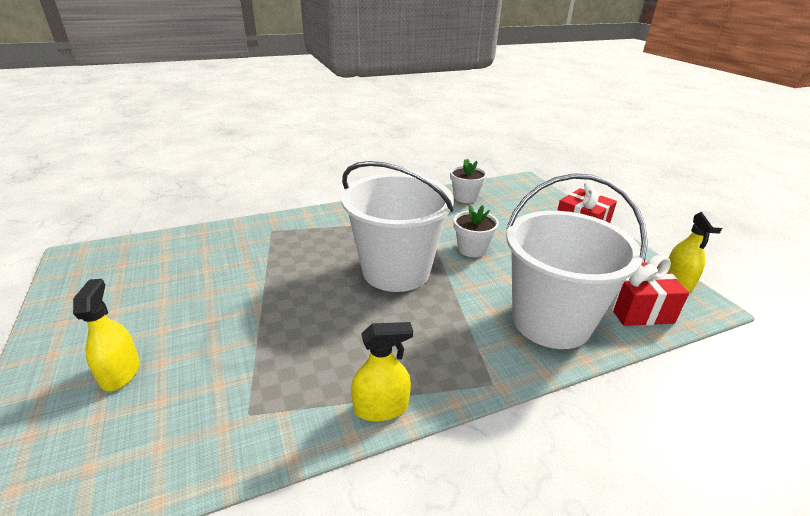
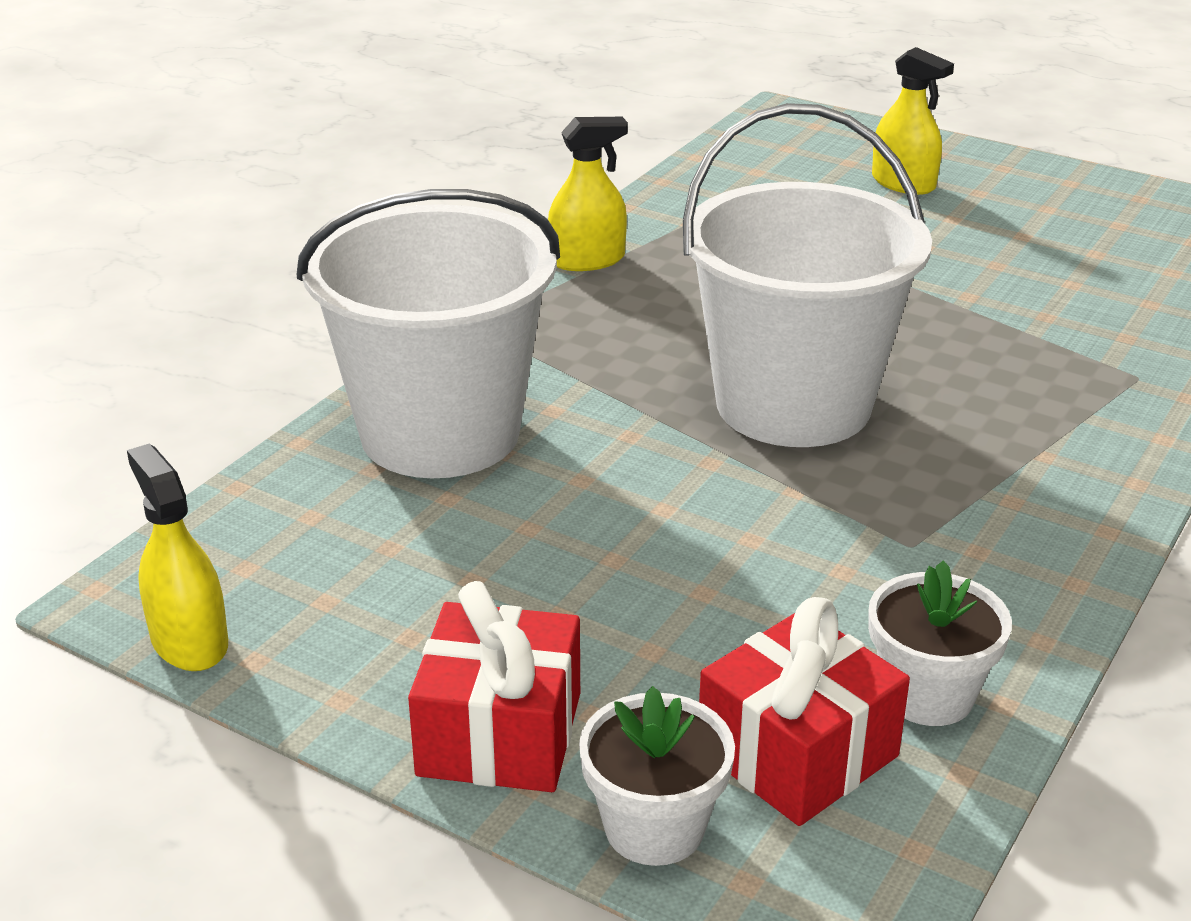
camera: 145 degrees right, 0 degrees up
yellow spray bottle [351,322,413,421] -> yellow spray bottle turned 150 degrees counterclockwise [548,117,628,271]
white flower pot [454,205,499,257] -> white flower pot moved to [579,686,735,866]
red gift [609,255,689,326] -> red gift moved to [699,597,910,826]

